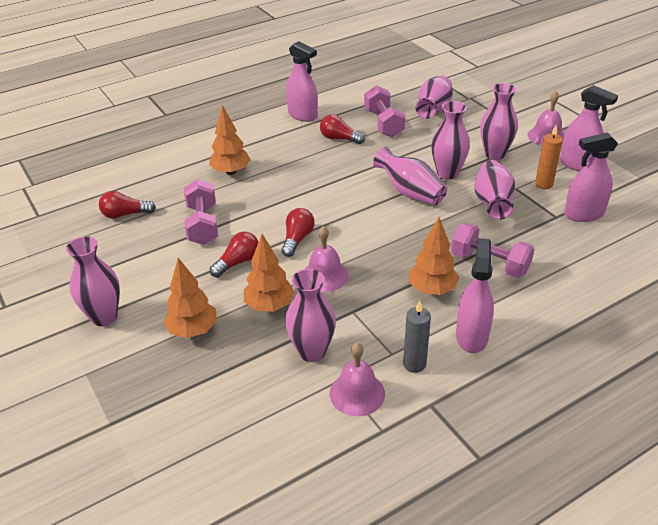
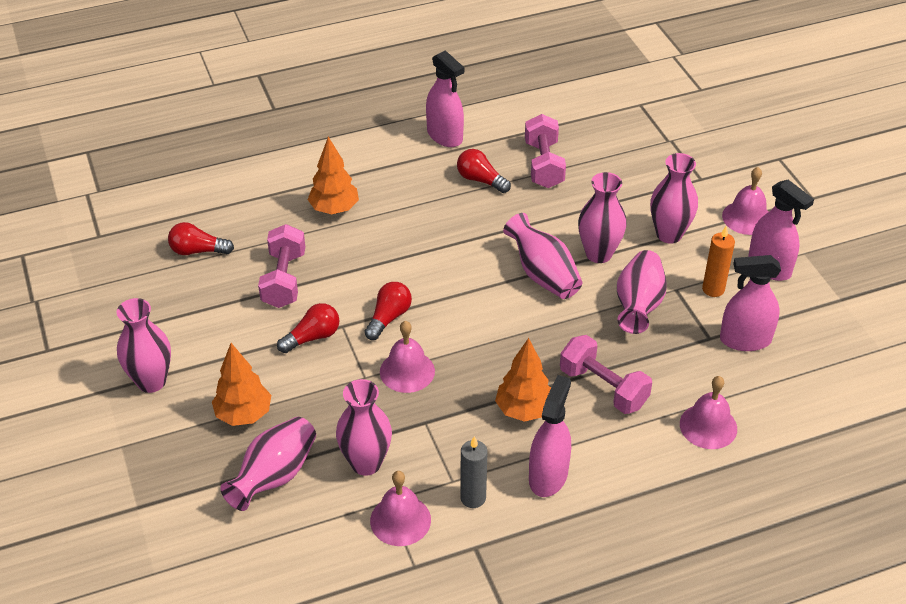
camera: 10 degrees right, 5 degrees up
orange tree [244,234,294,312] -> none
pink vase [415,76,453,119] -> pink vase moved to [220,417,316,511]
none -> pink bell [680,376,737,449]

